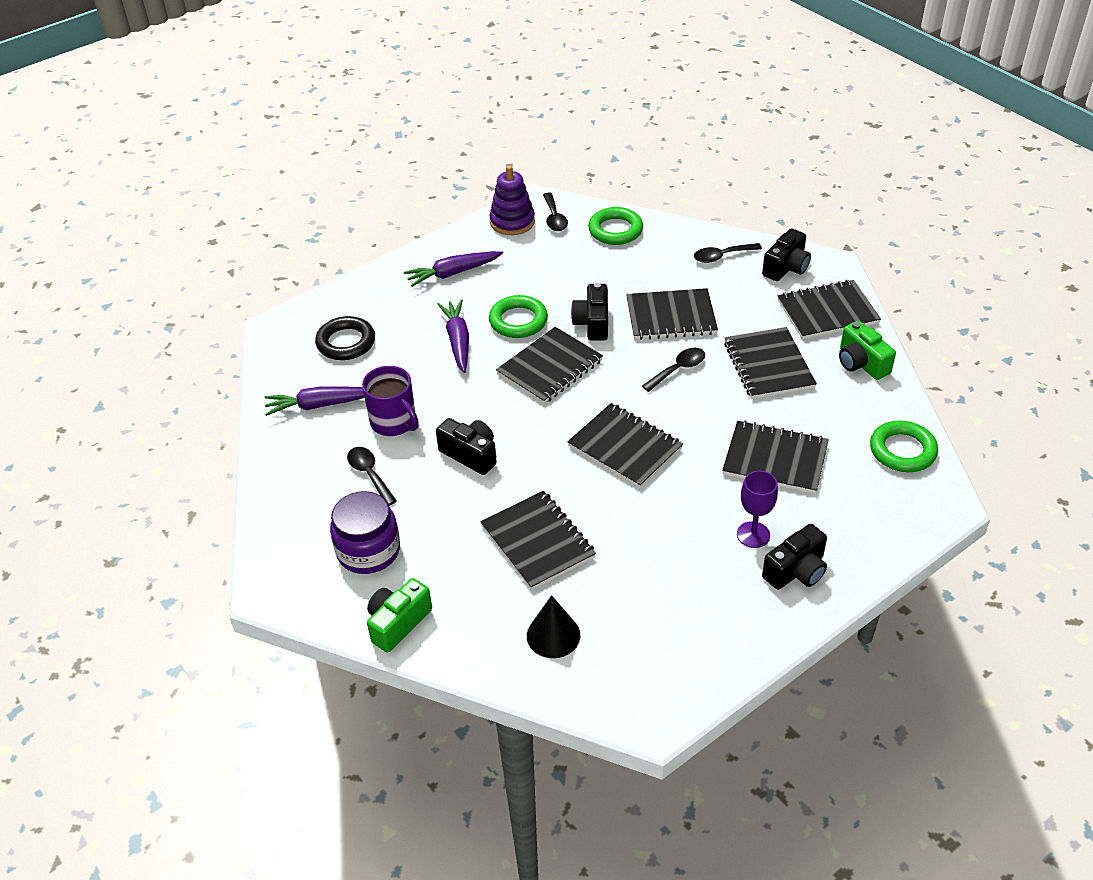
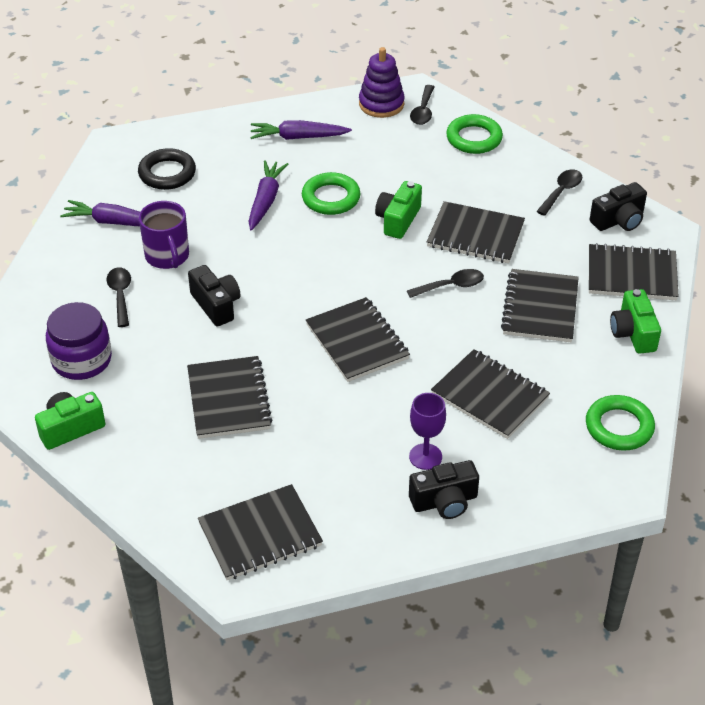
camera: 20 degrees right, 0 degrees up
black notebook [496,327,603,404] -> black notebook moved to [198,484,323,580]
black cone [527,595,580,658] -> none
black camera [571,283,608,341] -> green camera [375,181,422,239]
black spoon [694,243,762,263] -> black spoon turned 120 degrees clockwise [536,169,582,216]

